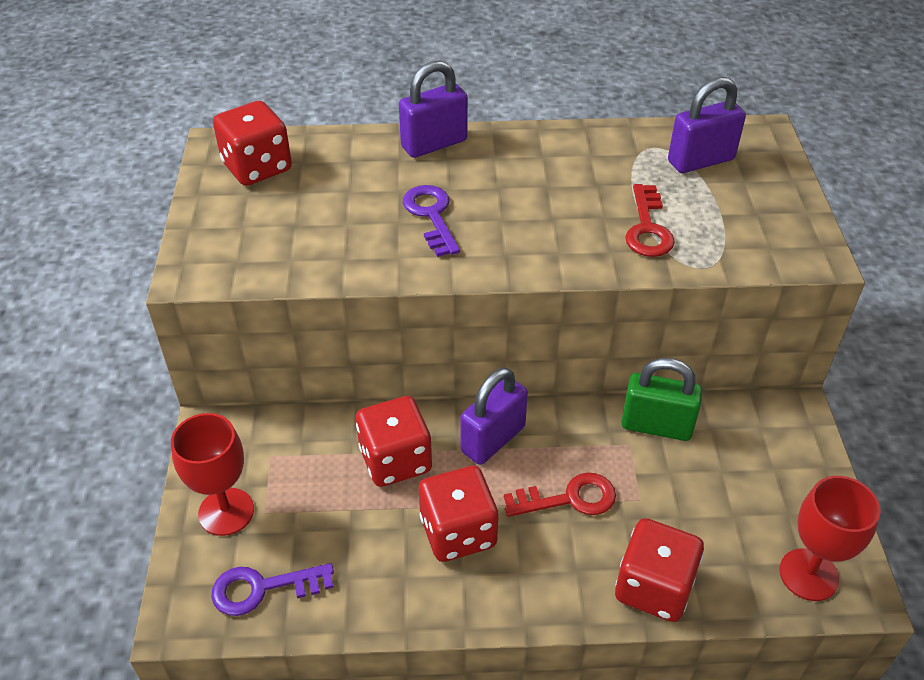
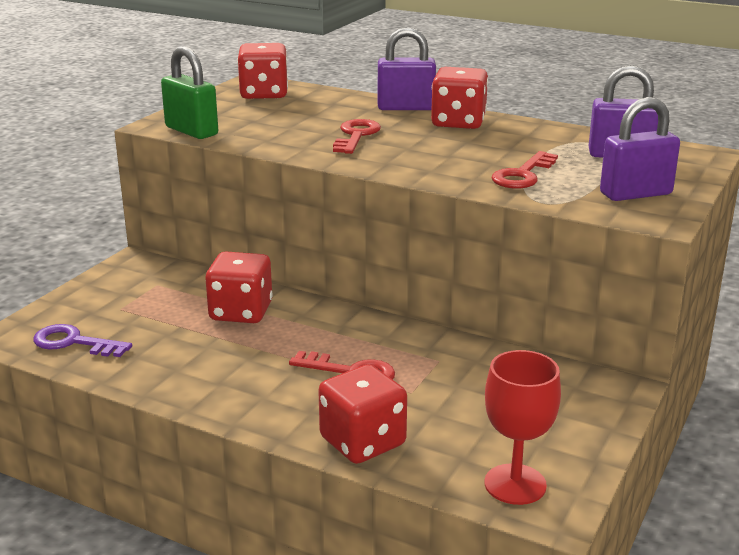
camera: 30 degrees right, 20 degrees down
red goblet [171,413,254,536] -> none
purple key [403,185,460,257] -> red key [333,119,381,154]
red dice [419,466,499,562] -> red dice moved to [431,67,488,129]
purple padlock [461,368,528,465] -> purple padlock moved to [600,97,680,201]
green padlock [621,358,703,441] -> green padlock moved to [161,46,218,139]

